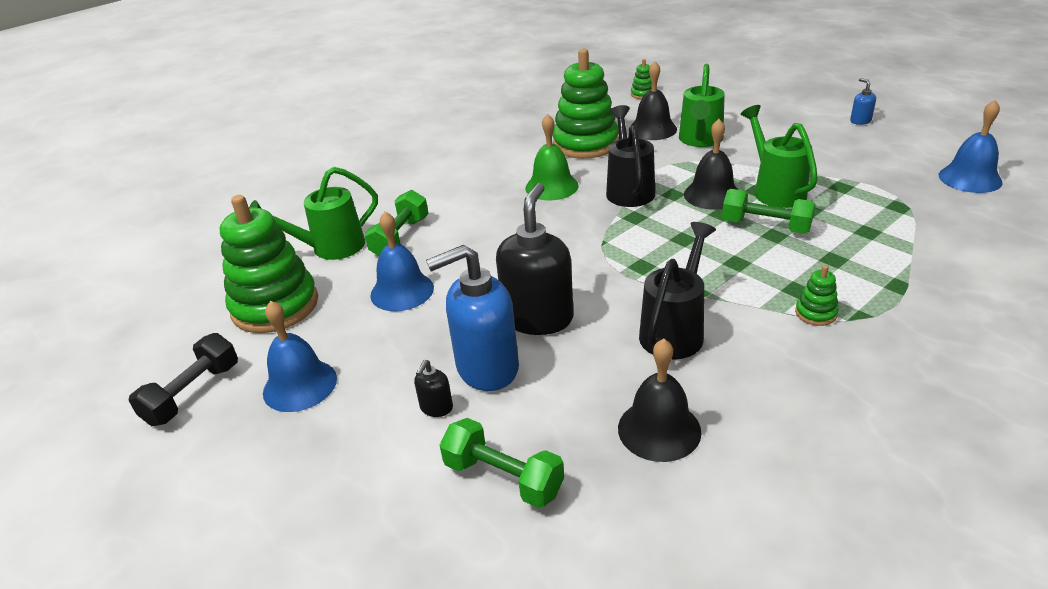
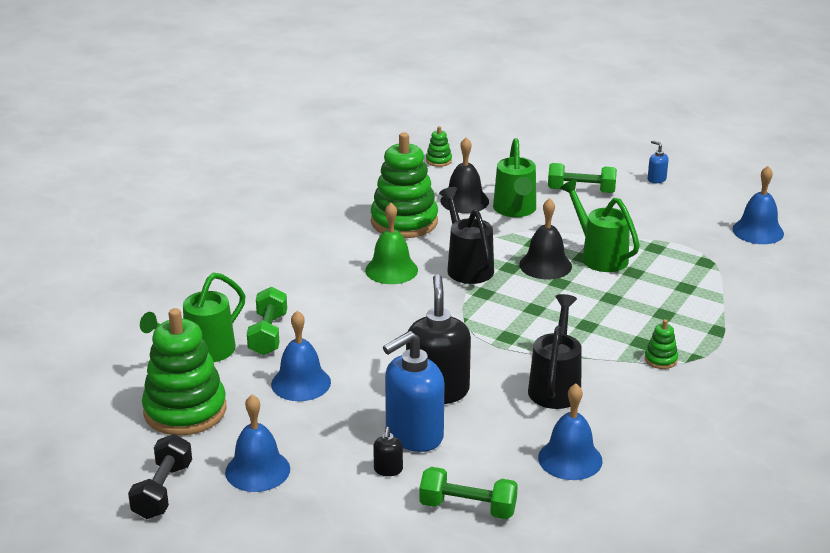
camera: 20 degrees left, 5 degrees down
black bell [618,339,701,462] -> blue bell [538,384,603,480]
green dumbbell [722,189,815,234] -> green dumbbell moved to [548,163,617,193]

